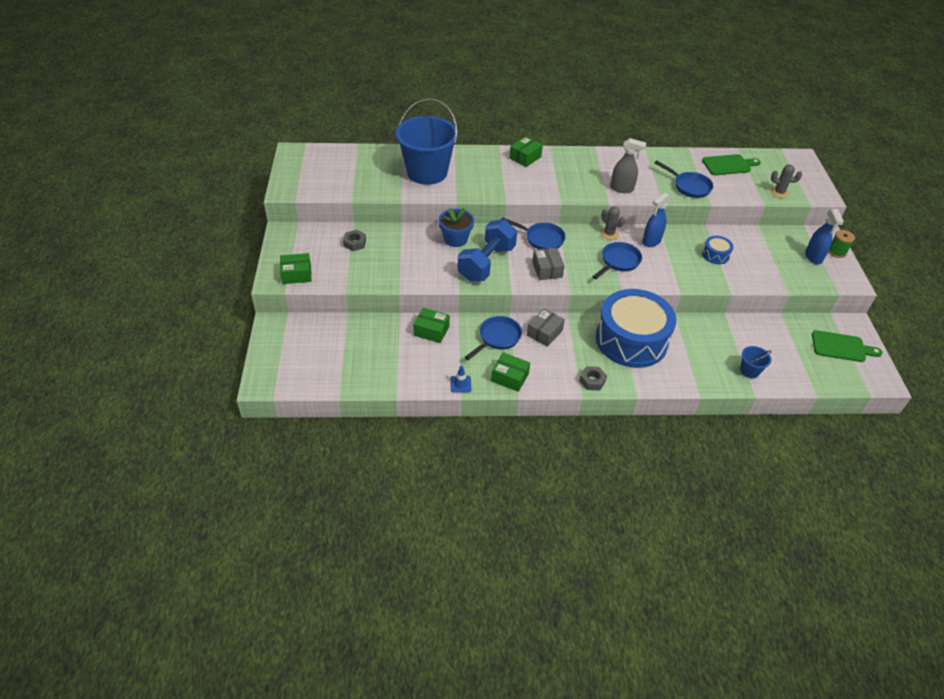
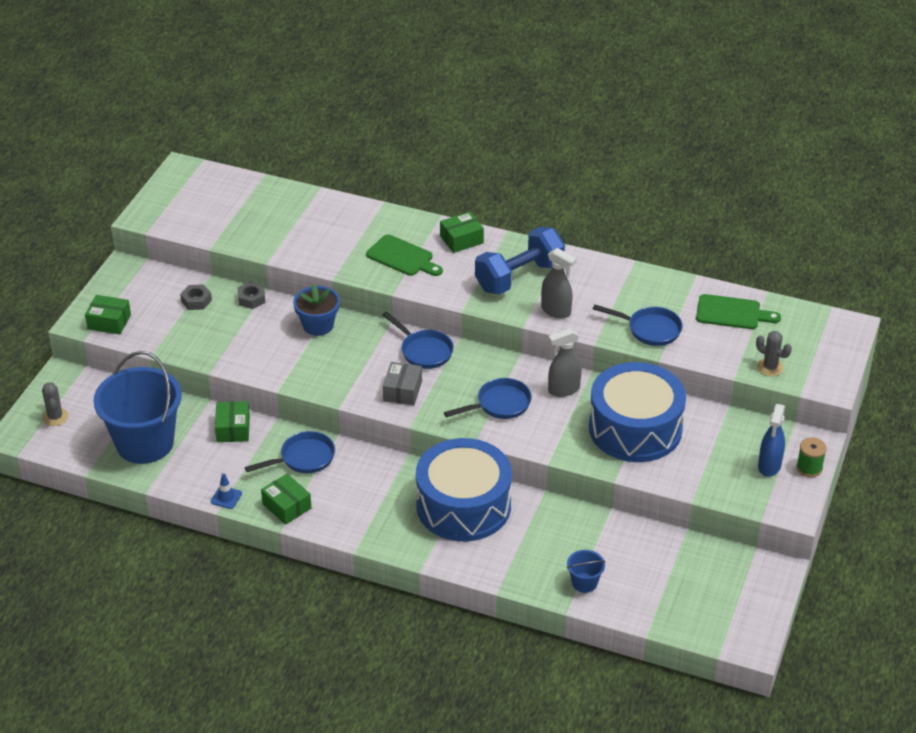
camera: 25 degrees right, 5 degrees down
blue bucket [396,98,458,185] -> blue bucket moved to [93,351,182,464]
green box [413,308,450,343] -> green box turned 45 degrees clockwise [215,401,250,442]
blue dumbbell [457,219,517,282] -> blue dumbbell moved to [475,227,565,295]
grey box [527,308,565,347] -> none
grey nut [579,366,607,390] -> grey nut moved to [238,282,265,309]
grey cactus [600,206,625,240] -> grey cactus moved to [42,382,68,426]
blue spray bottle [642,192,671,247] -> grey spray bottle [548,329,582,397]
blue pan [654,160,713,198] -> blue pan turned 45 degrees counterclockwise [593,304,683,346]
blue drum [702,236,734,264] -> blue drum [589,362,686,462], size x2.47
green cutting board [812,330,882,362] -> green cutting board moved to [366,234,443,276]

